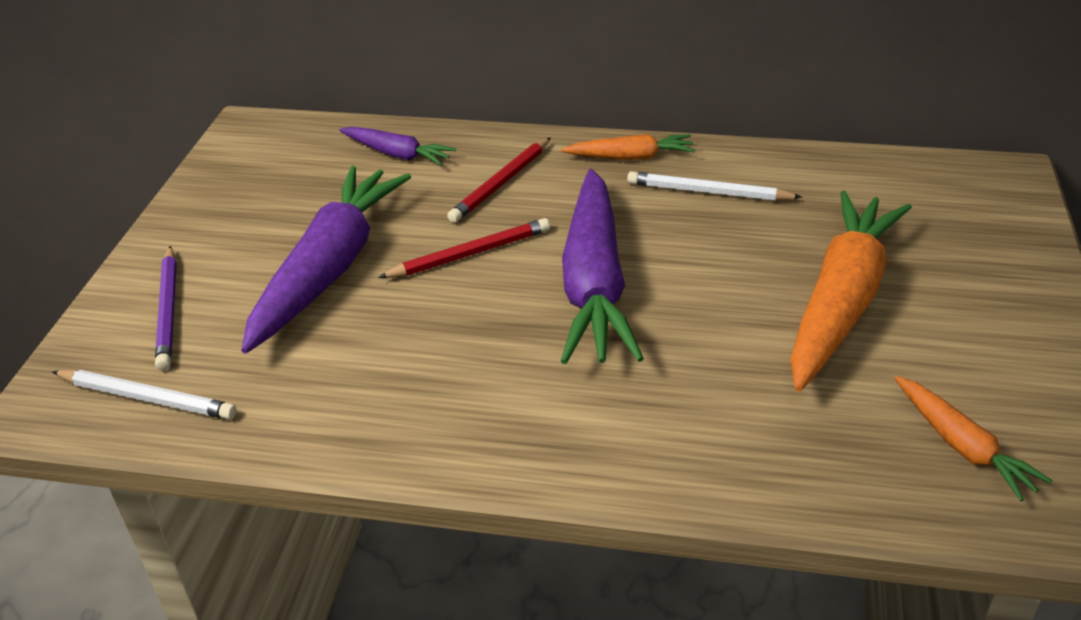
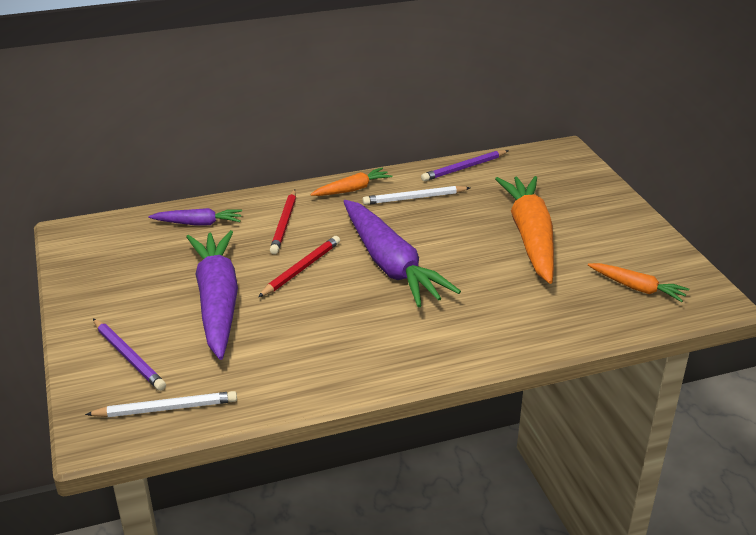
camera: 30 degrees left, 5 degrees down
none -> purple pencil [421,150,509,181]

